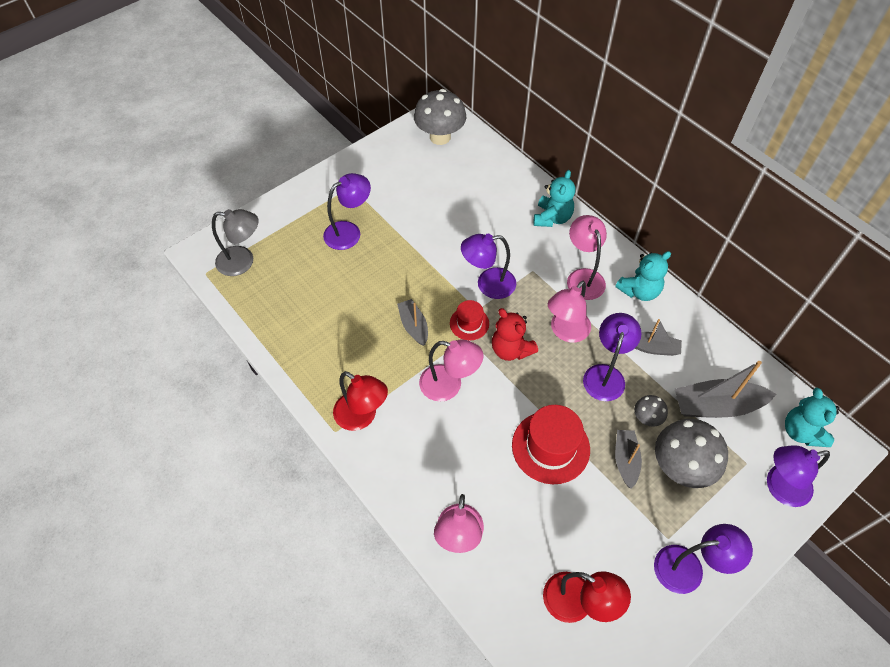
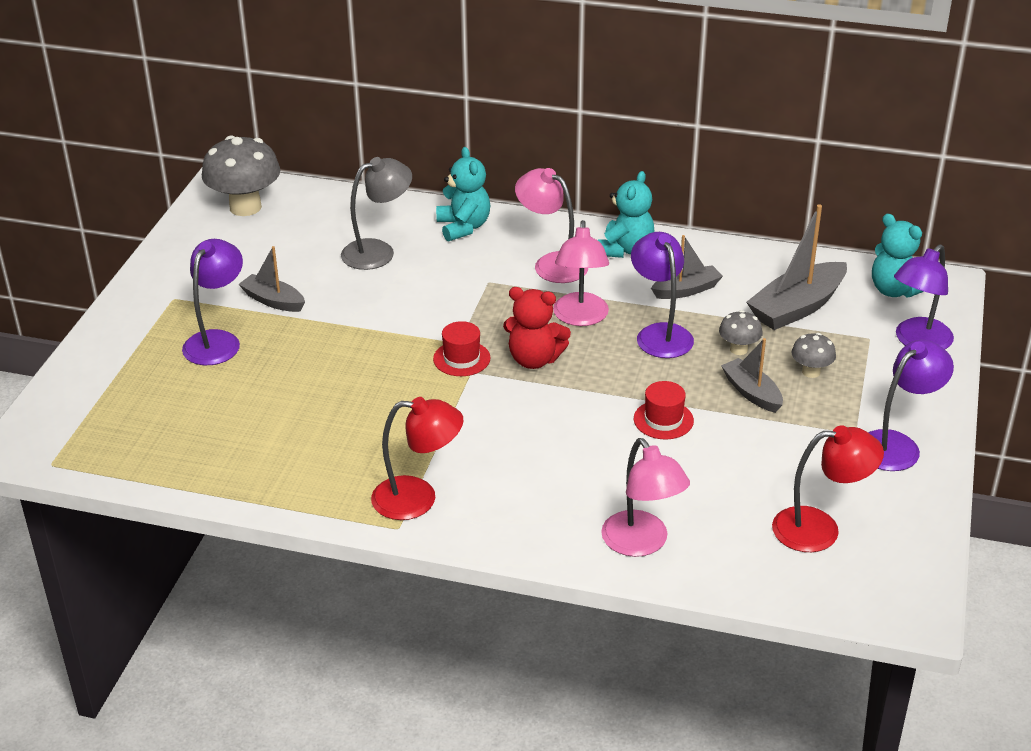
camera: 35 degrees left, 20 degrees down
grey lamp [212,209,259,276] -> grey lamp moved to [341,157,412,270]
grey boat [397,299,428,346] -> grey boat moved to [239,246,305,312]
pink lamp [419,339,483,402] -> none
purple lamp [461,234,516,299] -> none
red hat [512,405,590,484] -> red hat [634,381,694,439], size x0.56
grey mushroom [655,419,728,488] -> grey mushroom [791,333,836,378], size x0.49

